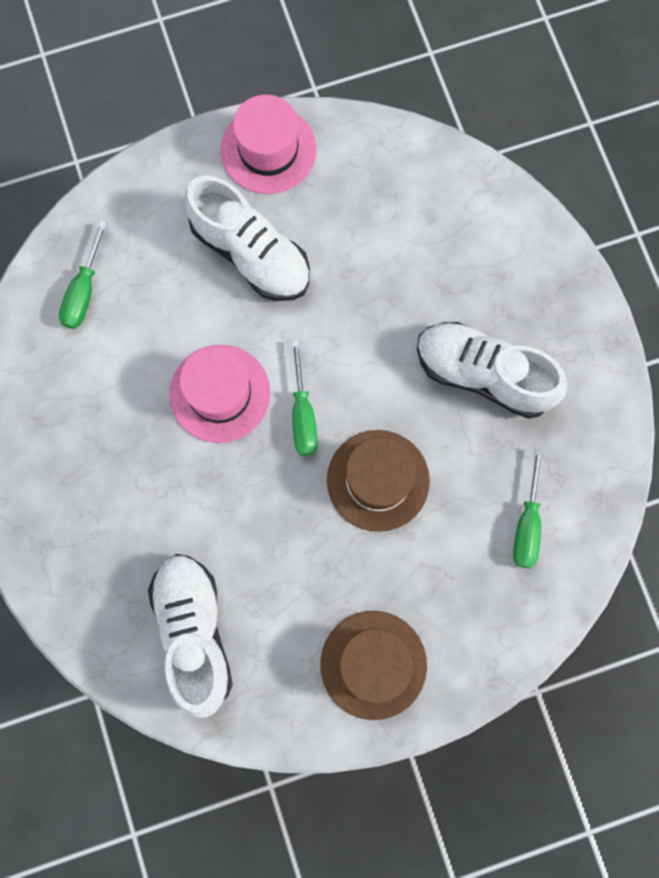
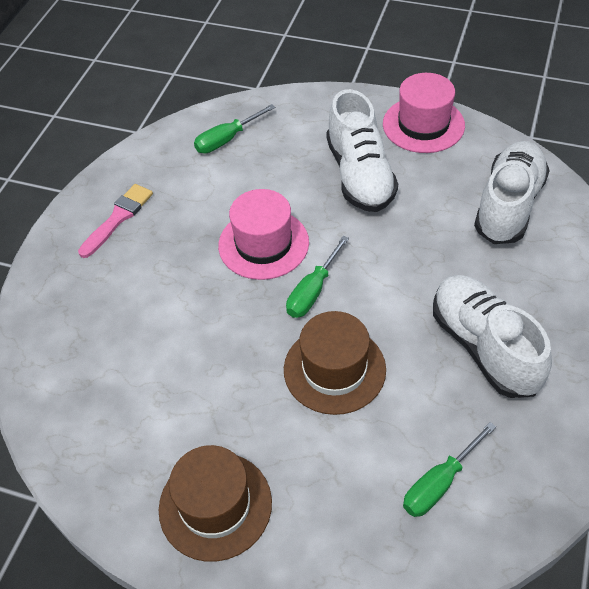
camera: 40 degrees right, 25 degrees down
white shoe [148,554,233,718] -> white shoe moved to [474,141,550,244]
none -> pink brush [78,184,153,258]

